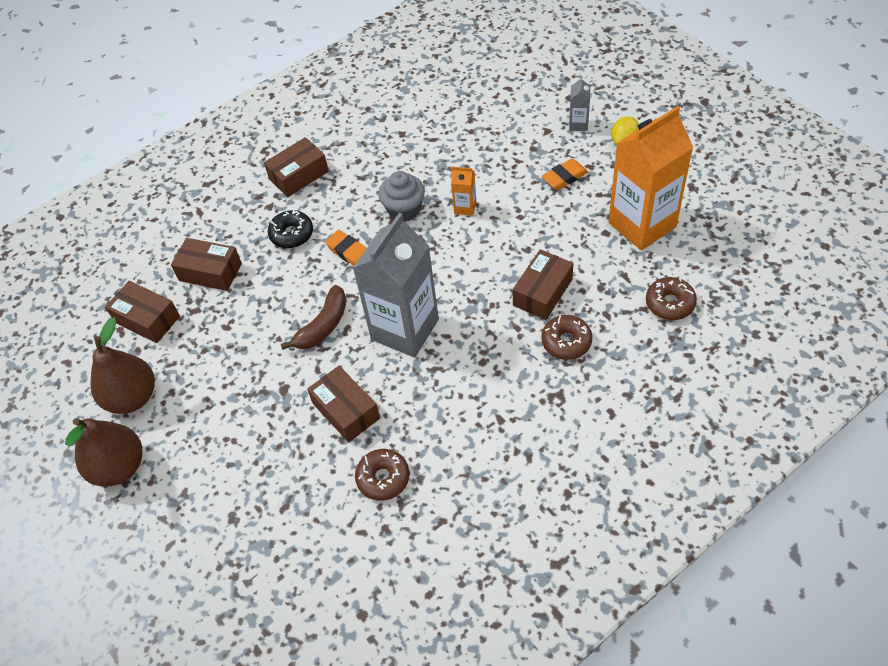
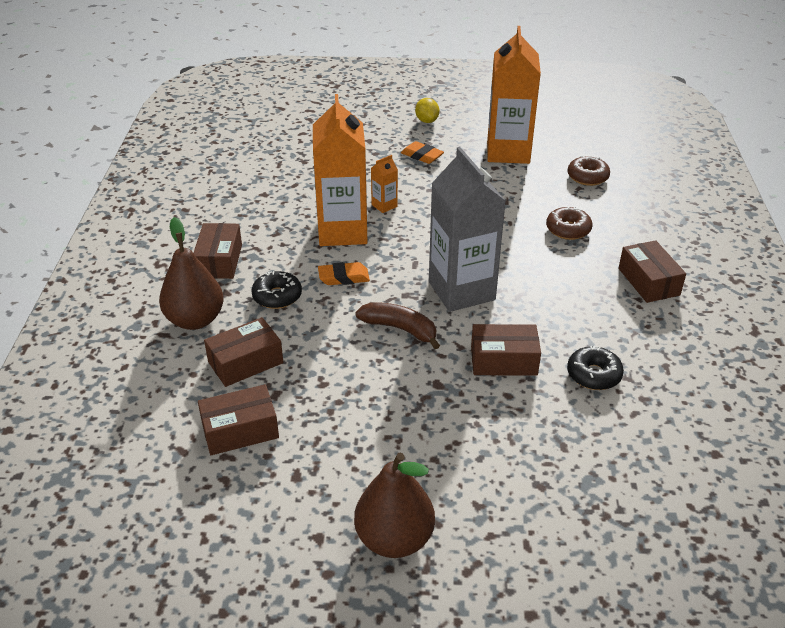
camera: 55 degrees left, 15 degrees down
brown pear [90,317,155,414] -> brown pear moved to [159,217,224,330]
brown banana [281,285,347,350] -> brown banana turned 45 degrees counterclockwise [355,302,440,349]
brown donut [355,449,410,501] -> black donut [567,346,624,390]
grey cupcake [378,171,425,222] -> orange carton [313,94,368,246]
brown box [512,249,574,320] -> brown box moved to [618,240,686,303]
orange eraser [541,159,588,190] -> orange eraser turned 60 degrees counterclockwise [401,141,444,164]
grey carton [569,76,590,131] -> none

